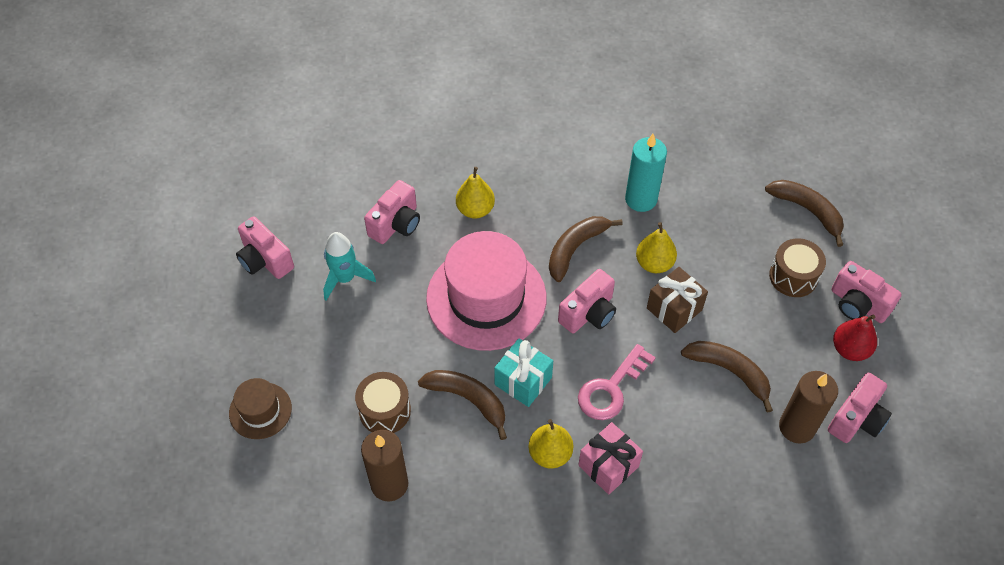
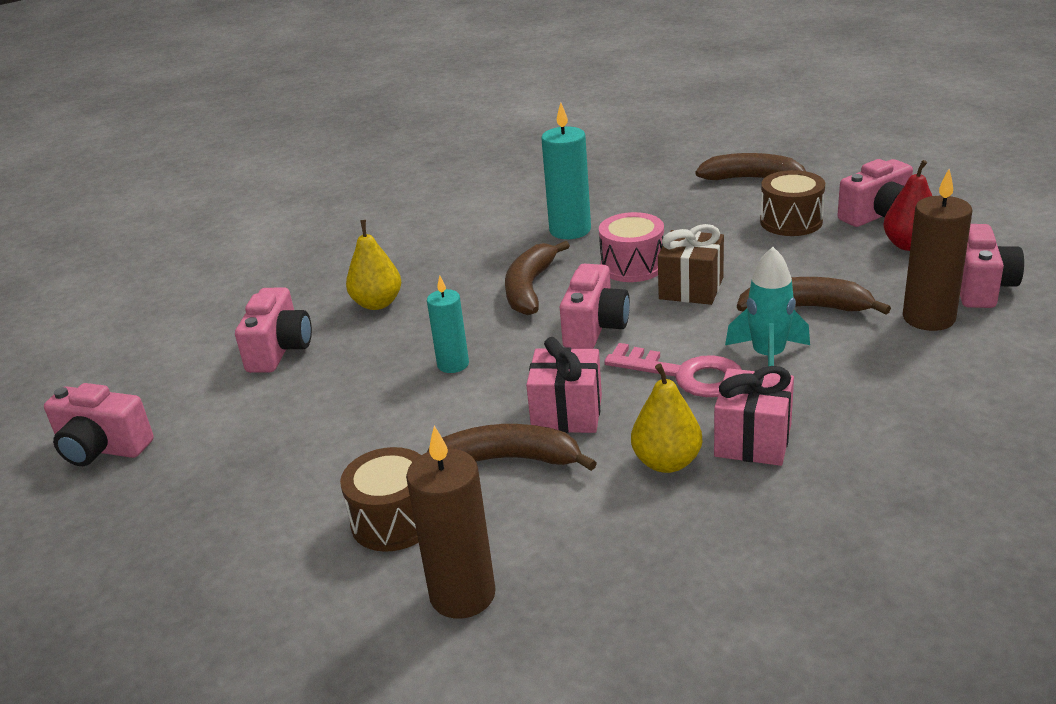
camera: 25 degrees left, 25 degrees down
brown hat [229,378,292,439] -> none
turquoise rocket [323,232,376,301] -> turquoise rocket moved to [725,247,810,366]
pink hat [426,231,546,351] -> turquoise candle [427,276,469,373]
turquoise gift [494,339,553,407] -> pink gift [526,337,602,433]
pink key [578,344,656,420] -> pink key turned 75 degrees counterclockwise [604,343,742,397]
yellow pear [636,222,677,273] -> pink drum [599,212,664,282]
pink camera [831,261,902,323] -> pink camera turned 45 degrees counterclockwise [837,159,913,227]

